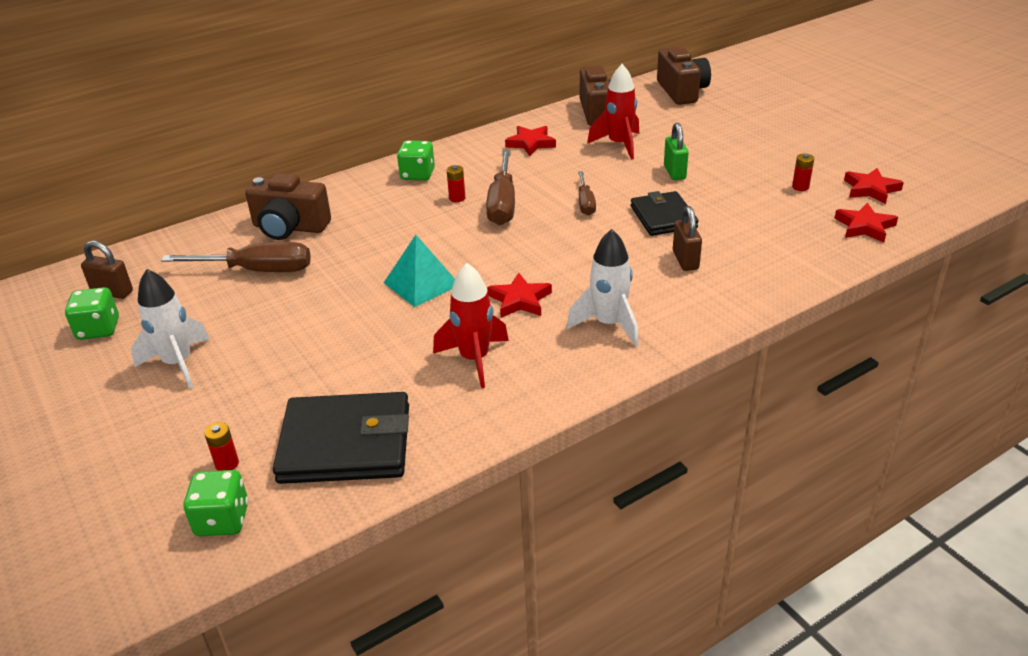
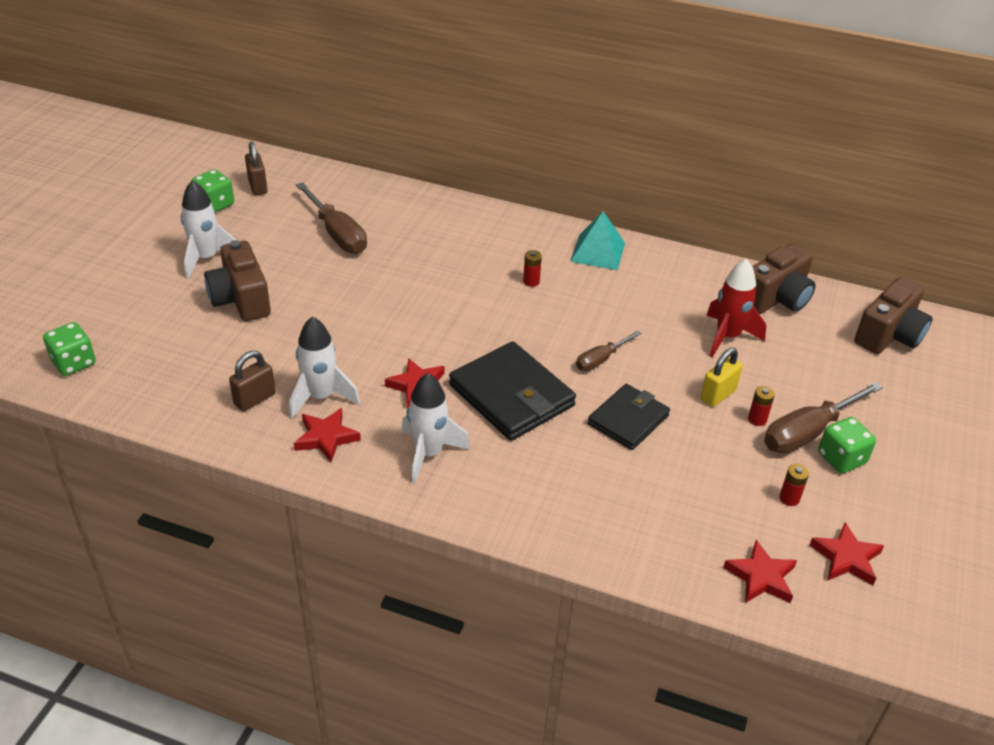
camera: 50 degrees right, 5 degrees up
red battery [204,422,239,471] -> red battery moved to [748,386,775,426]
brown camera [245,173,331,240] -> brown camera moved to [204,240,271,321]
black wallet [273,392,409,484] -> black wallet moved to [449,341,576,441]
turquoise pyramid [384,235,455,307] -> turquoise pyramid moved to [570,211,625,270]
green dice [397,140,435,181] -> green dice moved to [818,417,876,473]
red rocket [433,263,509,388] -> white rocket [289,316,360,419]
brown screwdriver [486,150,515,225] -> brown screwdriver moved to [764,382,883,454]
red star [505,126,556,156] -> red star moved to [294,408,361,462]
green padlock [664,123,689,180] -> yellow padlock [701,348,743,407]
brown padlock [673,206,702,271] -> brown padlock moved to [229,351,276,411]

